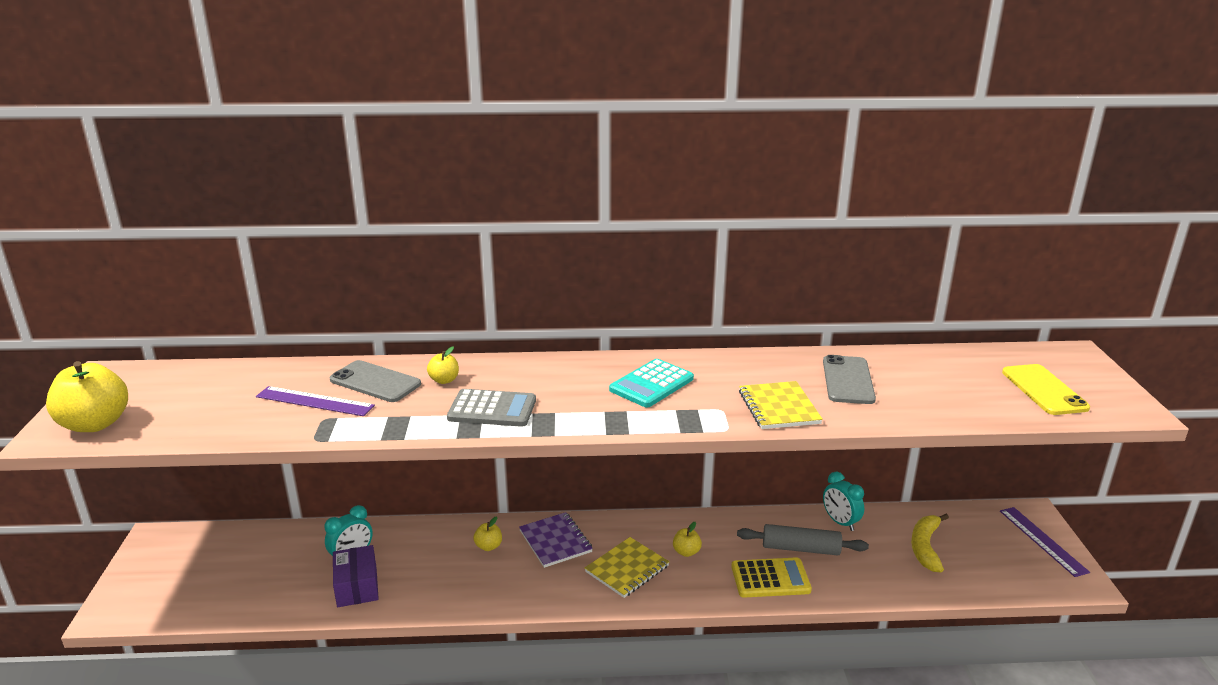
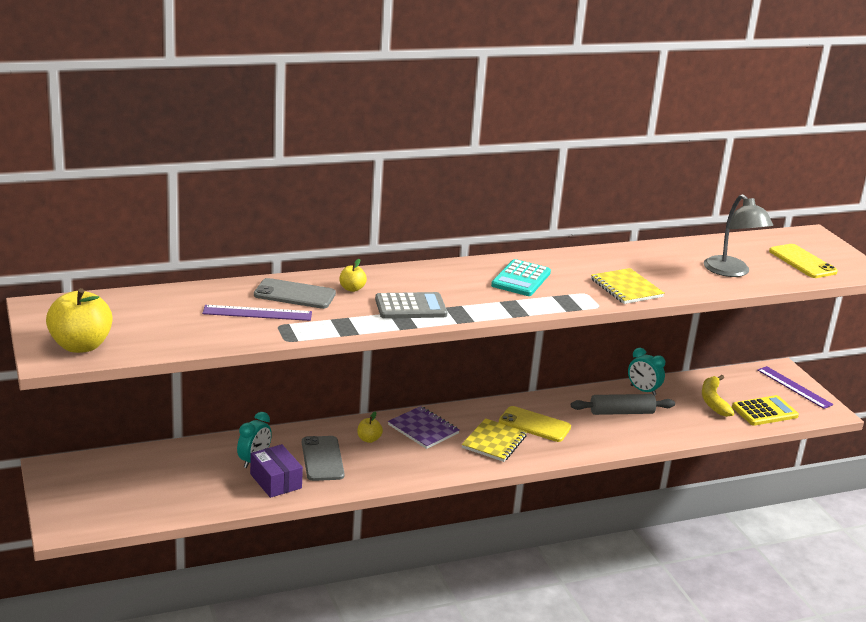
camera: 20 degrees left, 0 degrees up
yellow apple [673,522,702,557] -> yellow phone [499,406,571,442]
yellow calculator [731,557,812,598] -> yellow calculator moved to [732,395,799,426]
grey phone [823,355,876,404] -> grey phone moved to [302,436,345,481]
none -> grey lamp [704,194,773,277]

